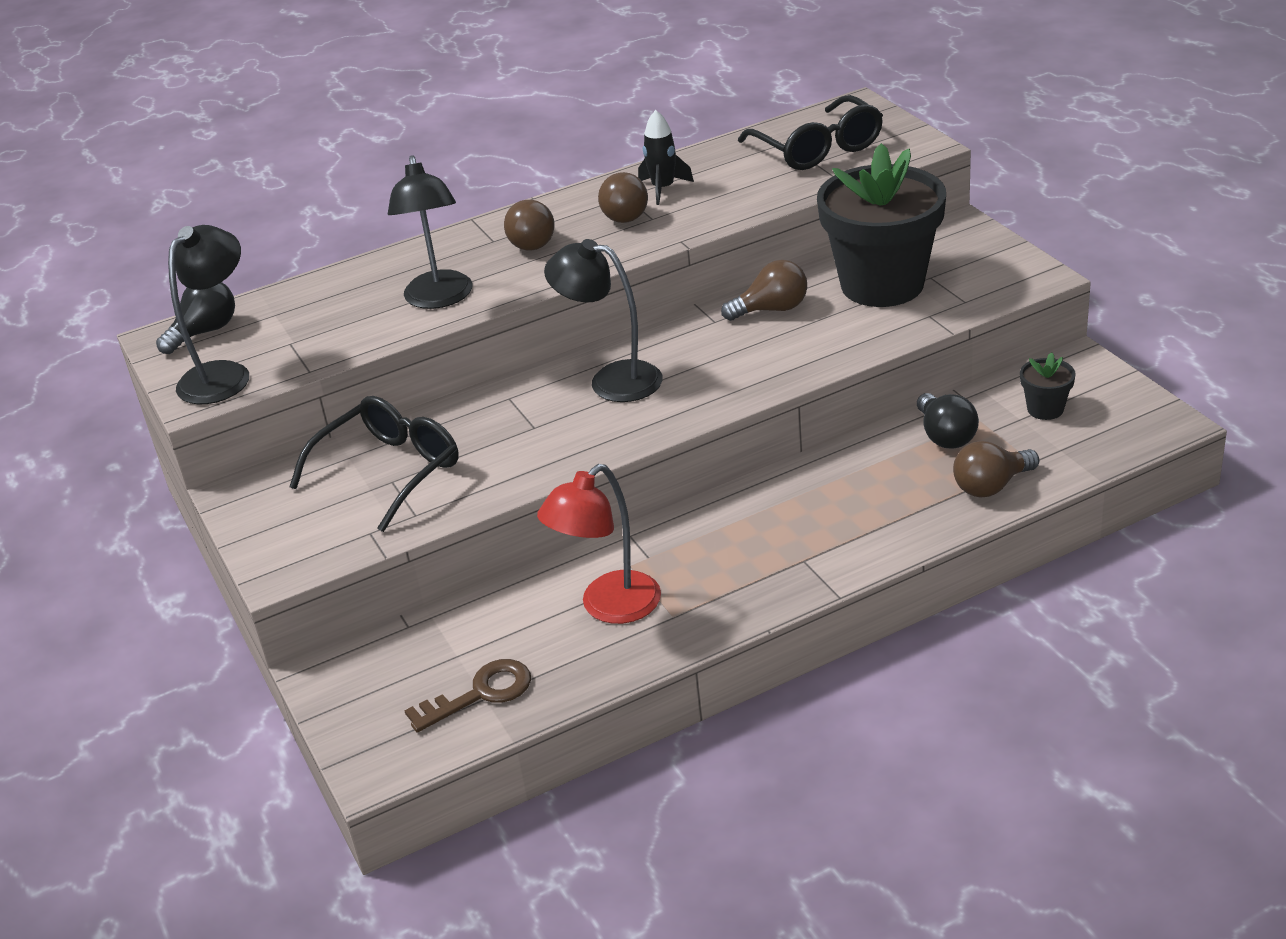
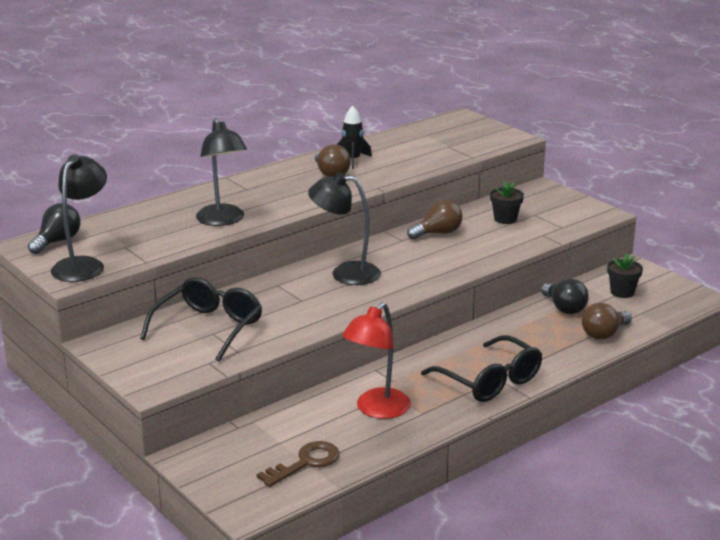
camera: 15 degrees left, 10 degrees down
brown light bulb [504,200,555,250] -> none
black glasses [738,95,883,170] -> black glasses moved to [421,335,542,402]
black flower pot [817,143,946,307] -> black flower pot [490,181,524,224], size x0.41

